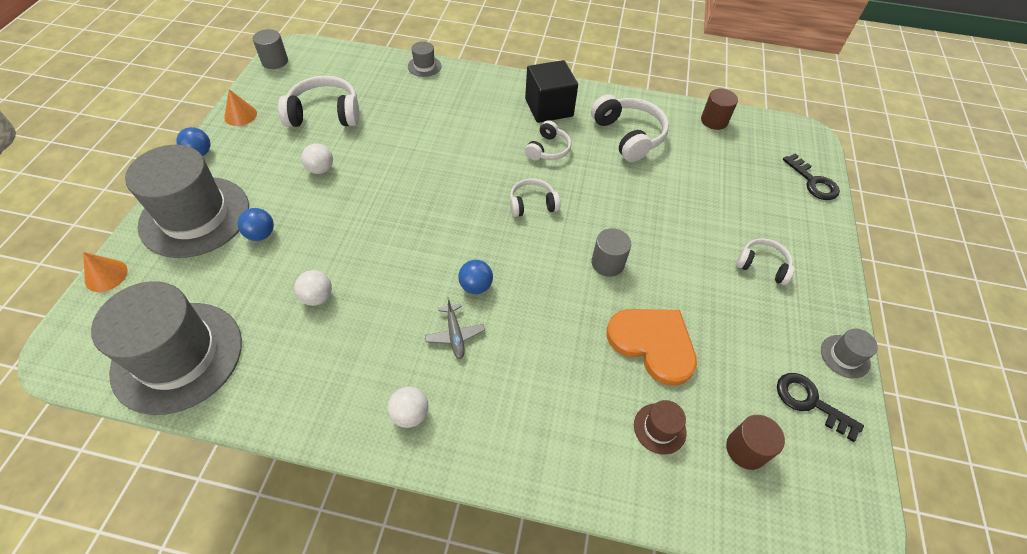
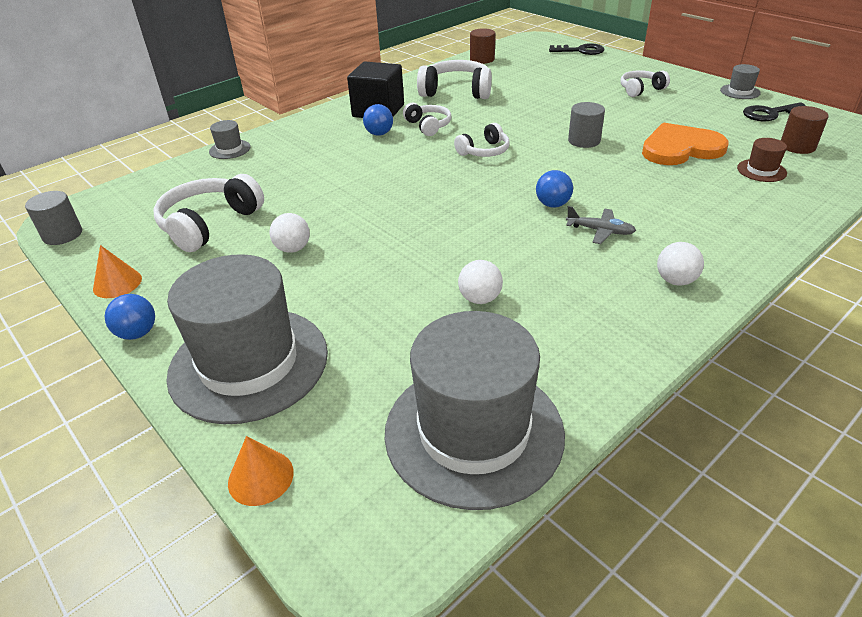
camera: 50 degrees left, 15 degrees down
blue ball [238,208,274,241] -> blue ball moved to [363,104,393,136]
white headphones [510,178,560,217] -> white headphones turned 150 degrees counterclockwise [454,123,510,157]

